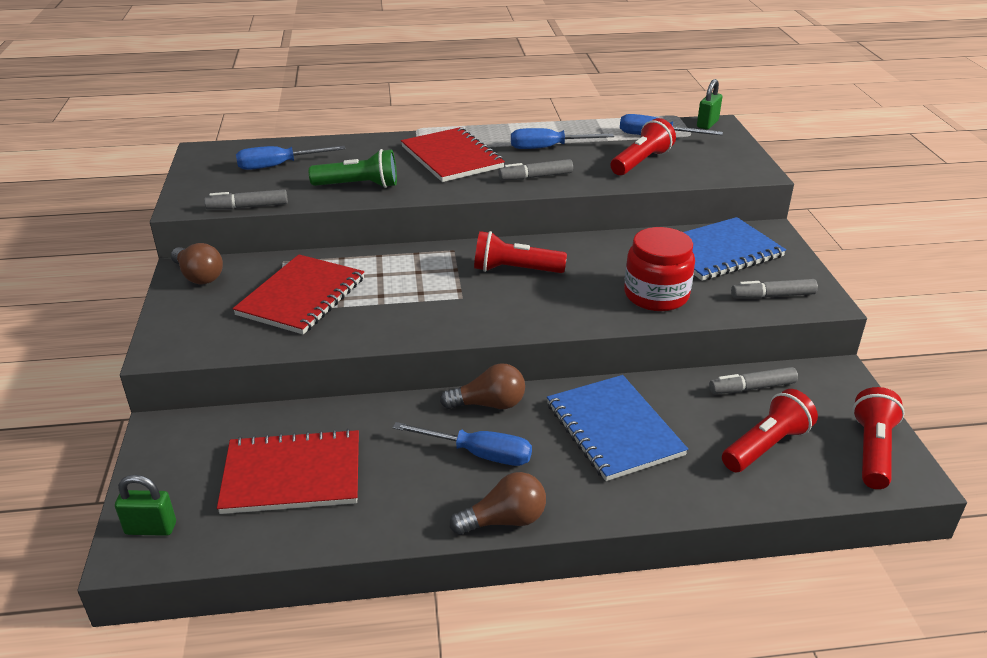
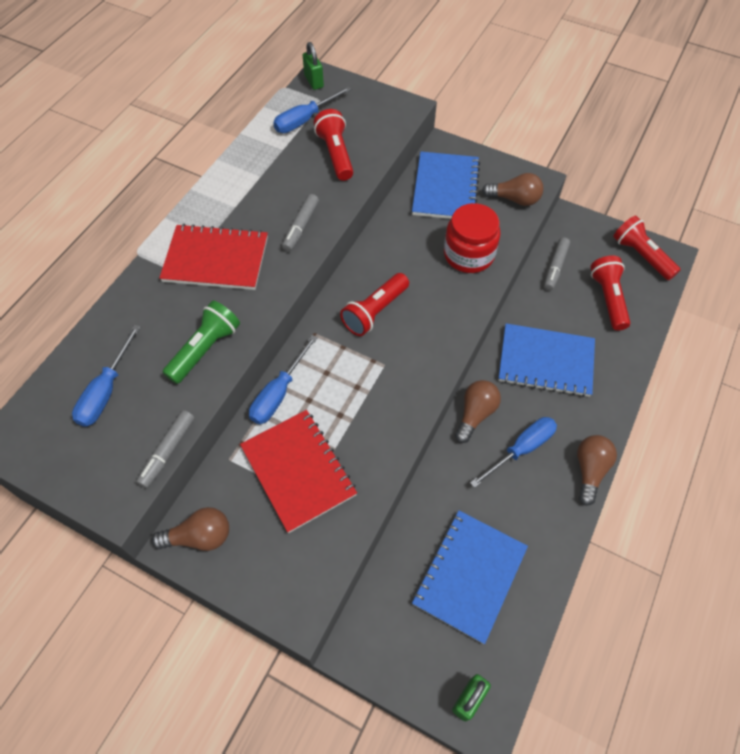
camera: 55 degrees left, 25 degrees up
red notebook [217,429,359,514] -> blue notebook [412,511,528,644]
blue screwdriver [511,128,614,149] -> blue screwdriver moved to [249,335,318,424]
grey marker [731,279,818,299] -> brown light bulb [482,173,543,206]

